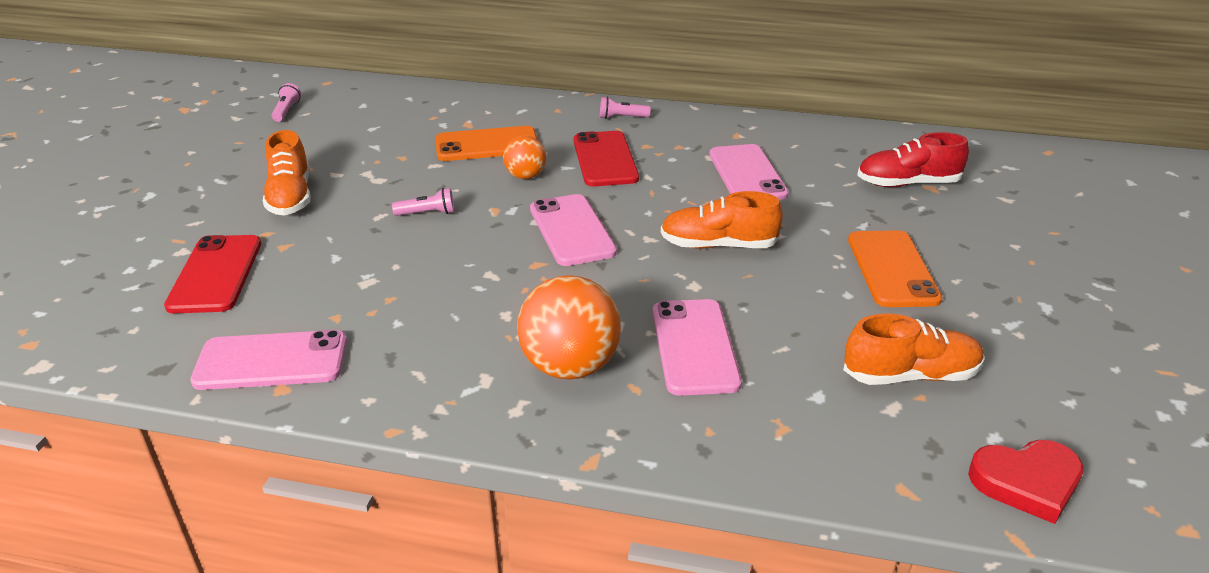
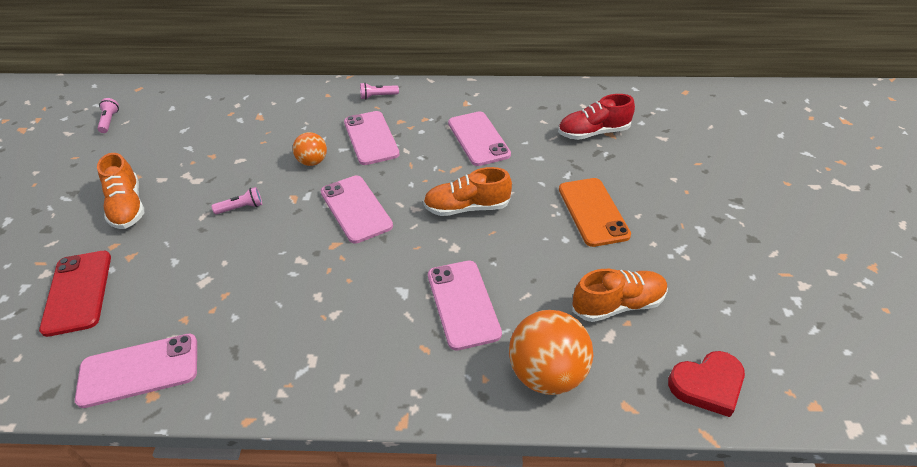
camera: 10 degrees left, 10 degrees up
orange phone [435,126,538,161] -> none
orange ball [517,275,621,379] -> orange ball moved to [509,310,593,395]
red phone [573,131,639,187] -> pink phone [344,111,400,165]

